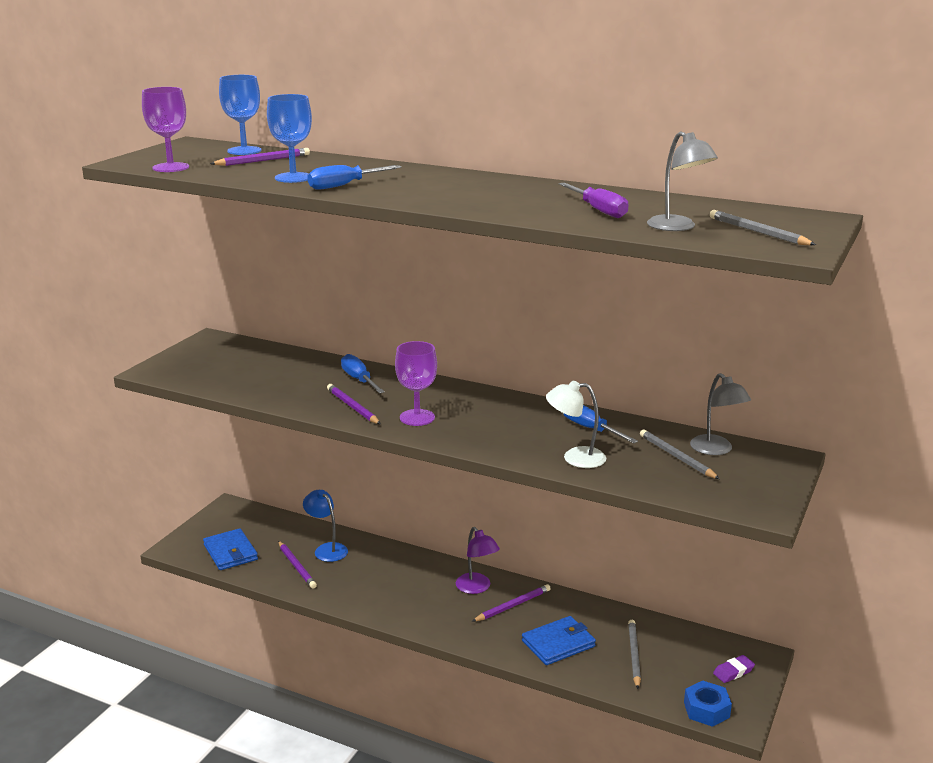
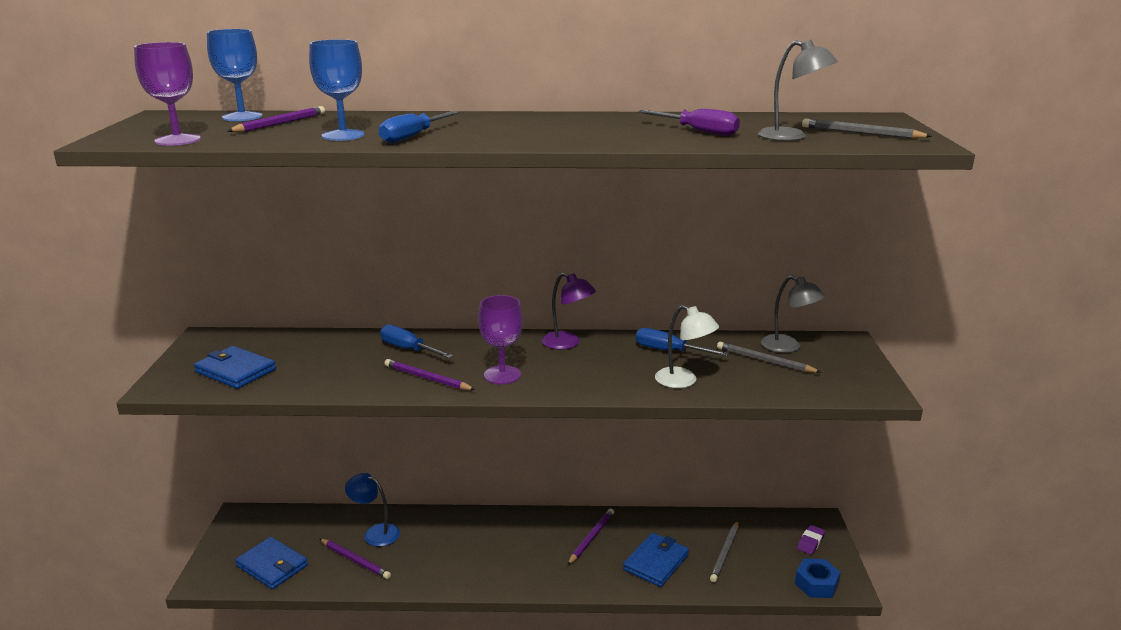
camera: 25 degrees left, 0 degrees up
purple lamp [456,527,500,594] -> purple lamp moved to [542,273,596,350]
white lamp [546,381,606,468] -> white lamp turned 120 degrees counterclockwise [655,305,719,388]
grey pencil [628,620,641,689] -> grey pencil turned 135 degrees counterclockwise [710,521,739,582]
none -> blue wallet [194,346,276,389]

